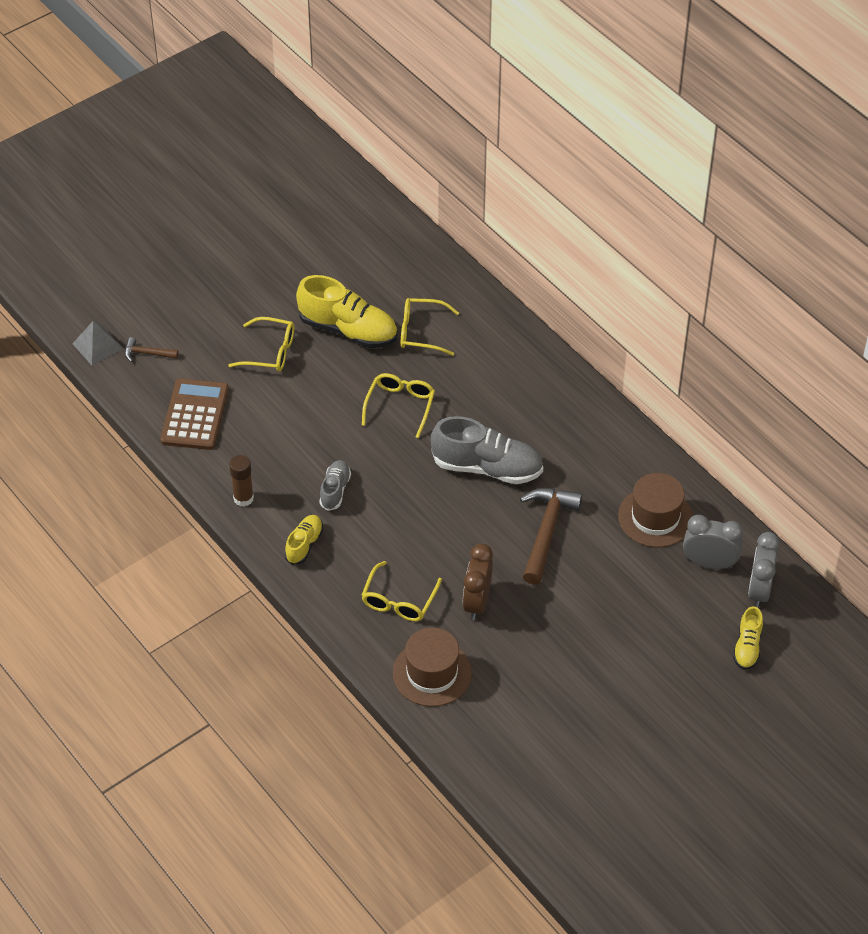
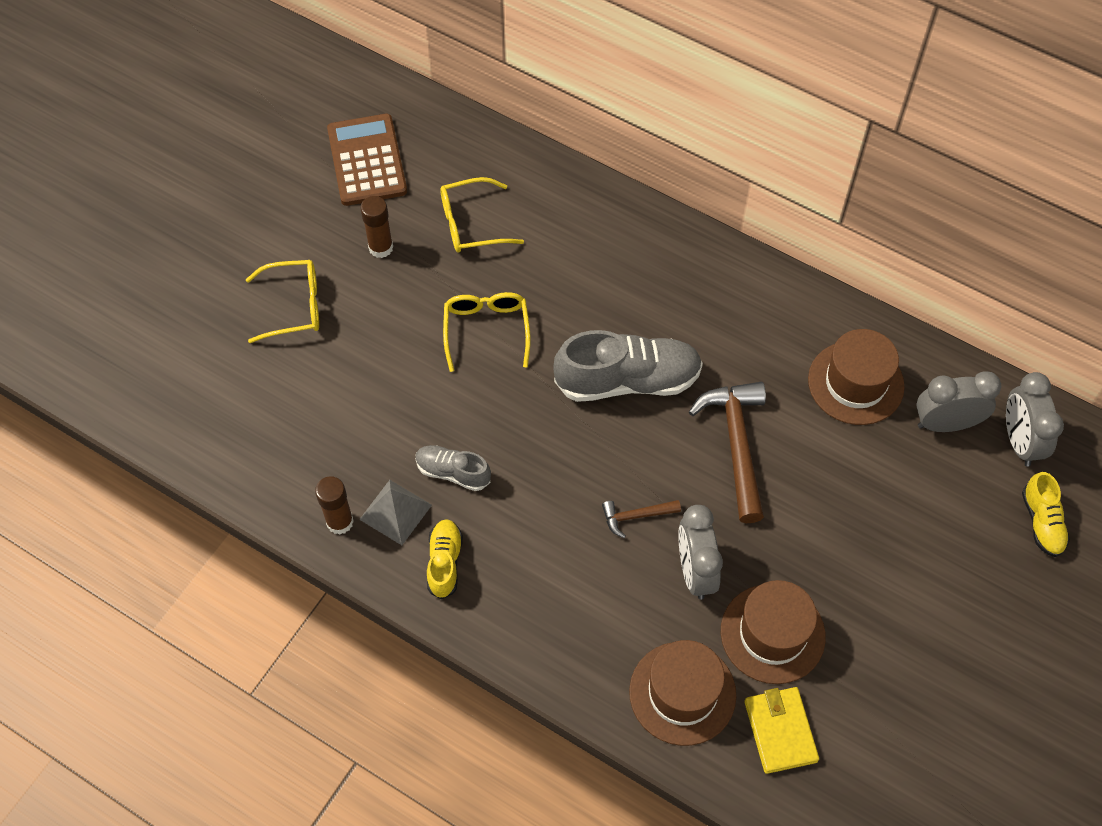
camera: 20 degrees left, 10 degrees up
grey pyramid [72,321,123,366] -> grey pyramid moved to [359,480,432,545]
brown hammer [125,337,178,362] -> brown hammer moved to [602,500,681,538]
brown calculator [161,378,229,450] -> brown calculator moved to [327,114,407,206]
yellow shoe [296,275,398,348] -> brown glue stick [360,196,393,258]
grey shoe [319,460,351,511] -> grey shoe turned 60 degrees counterclockwise [415,445,491,491]
yellow glasses [361,561,442,621] -> none
brown clock [463,543,493,620] -> grey clock [678,505,723,600]
none -> brown hat [721,580,826,684]
none -> yellow wallet [745,687,819,774]

